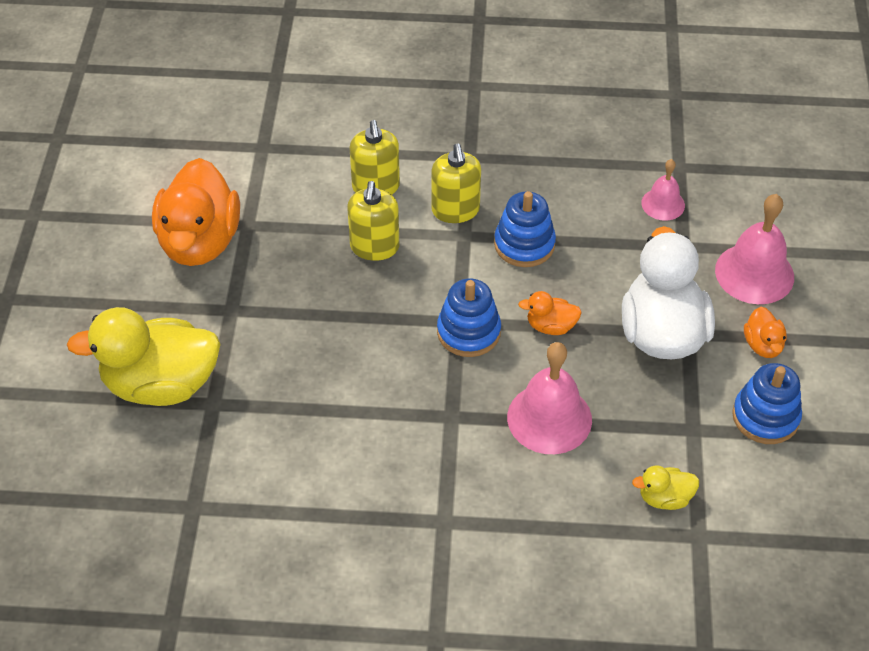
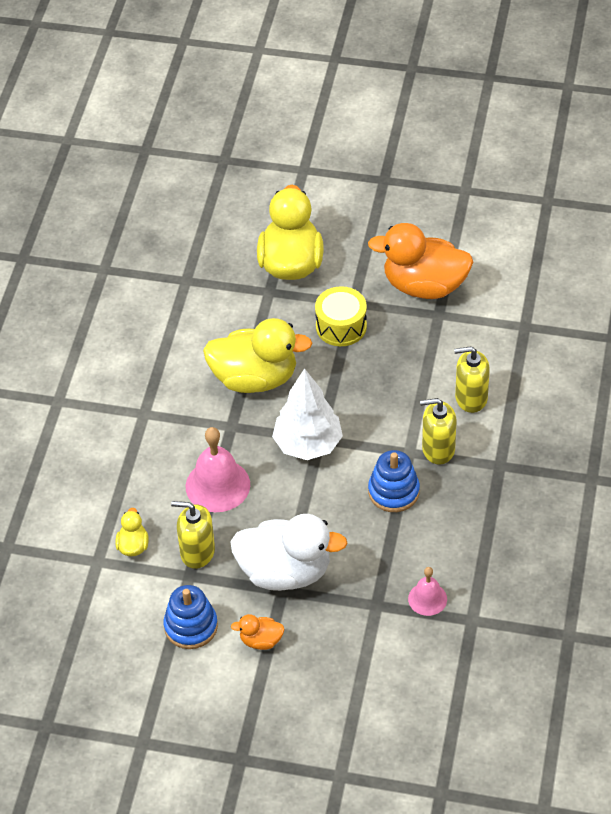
camera: 100 degrees right, 0 degrees up
yellow soap dispenser [347,181,400,261] -> yellow soap dispenser moved to [171,501,215,569]
blue stacking toy [437,278,501,357] -> white tree [272,368,343,460]
orange duck [518,291,582,335] -> none
pink bell [715,194,794,304] -> none
none -> yellow duck [203,318,313,393]
none -> yellow drum [315,286,367,346]

